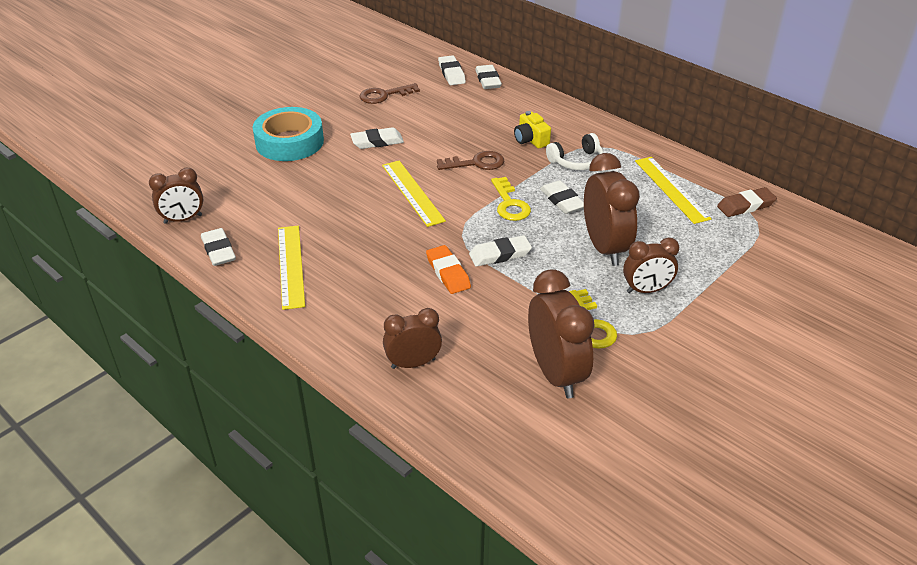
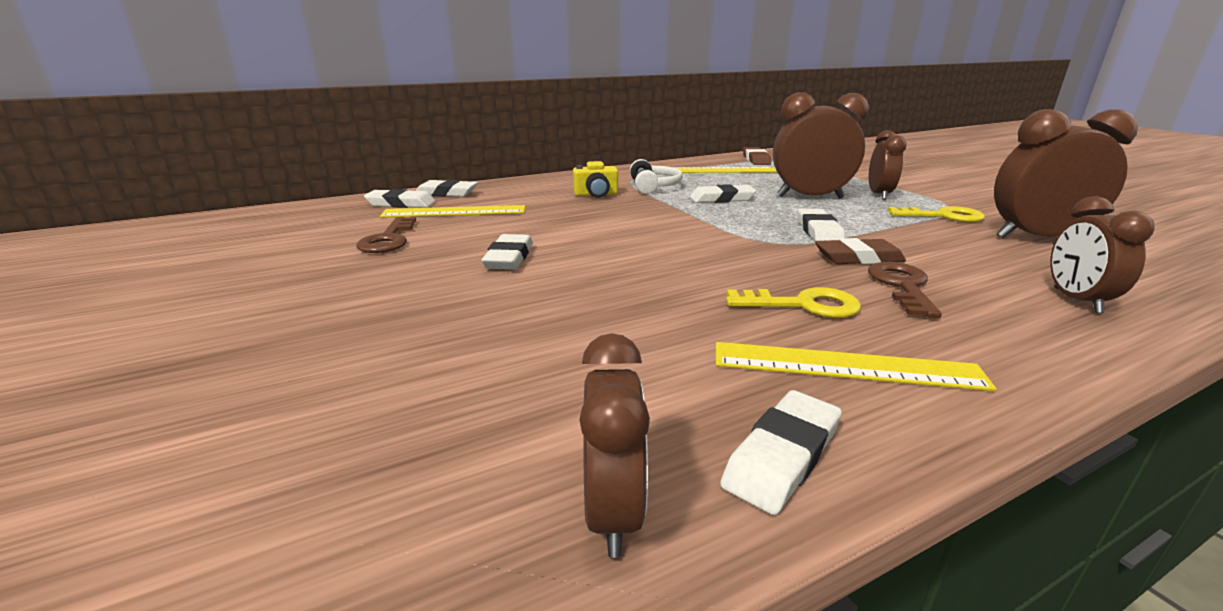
camera: 70 degrees left, 15 degrees down
white eraser [201,228,236,266] -> white eraser turned 45 degrees counterclockwise [720,390,842,515]
turquoise tape [252,107,324,161] -> none
yellow ruler [382,161,446,227] -> yellow ruler moved to [380,205,525,218]
orange eraser [426,245,471,294] -> brown eraser [815,238,906,264]
brown key [437,151,504,170] -> brown key moved to [868,262,942,318]
yellow key [491,177,531,221] -> yellow key moved to [726,287,861,318]

